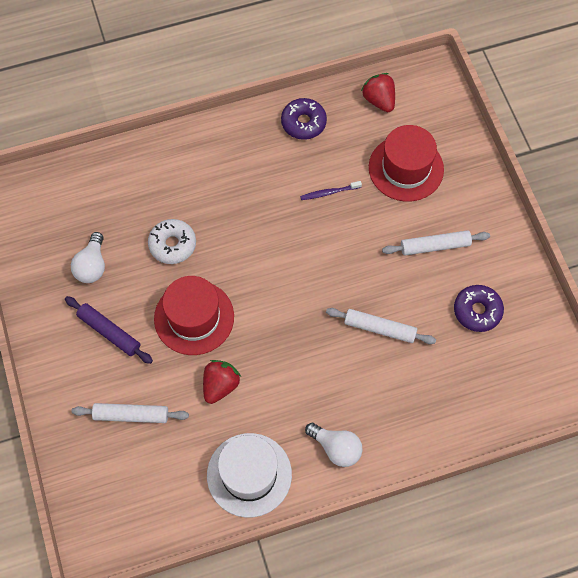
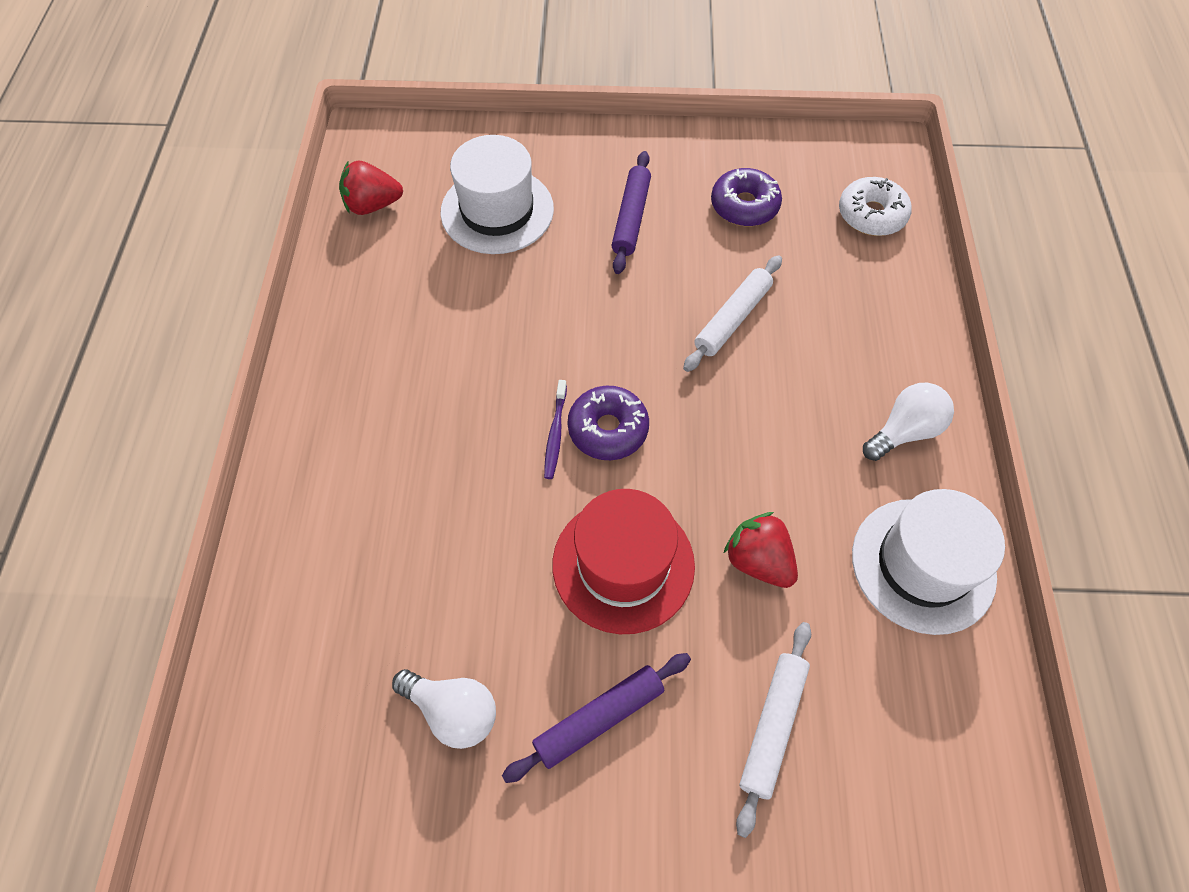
camera: 70 degrees left, 5 degrees down
white donut [148,219,196,264] -> white donut moved to [839,177,912,236]
purple donut [281,98,327,140] -> purple donut moved to [567,386,649,460]
purple toothbrush [300,181,362,200] -> purple toothbrush moved to [544,380,567,479]
red hat [369,125,444,202] -> white hat [441,135,554,254]
white rolling pin [382,230,490,256] -> purple rolling pin [611,151,651,274]

